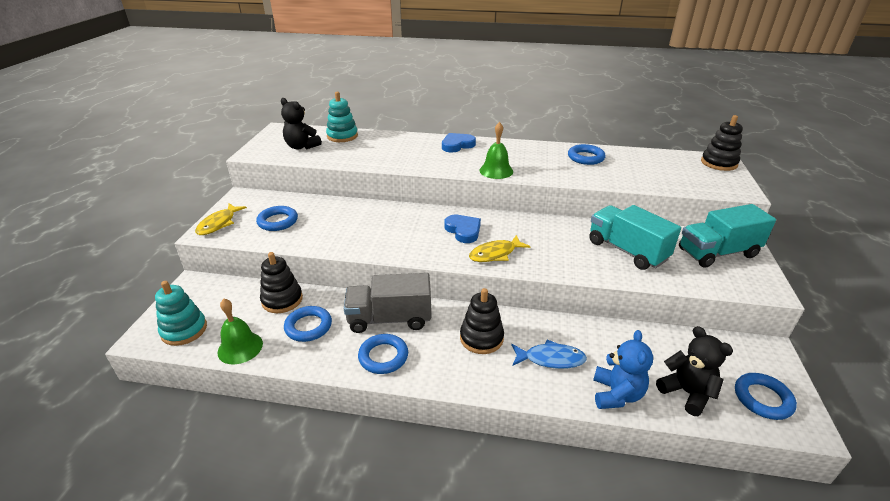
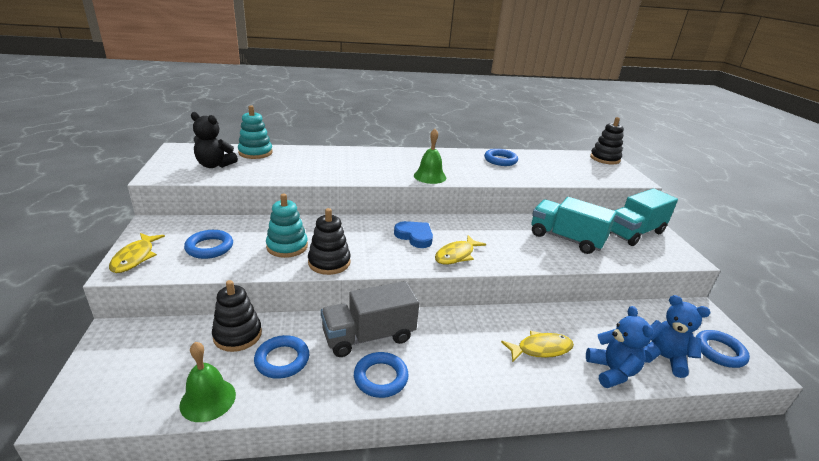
camera: 20 degrees left, 5 degrees down
turquoise stacking toy [155,281,207,346] -> turquoise stacking toy moved to [266,194,308,258]
blue heart [442,133,476,152] -> none
black stacking toy [460,288,504,354] -> black stacking toy moved to [308,208,351,275]
blue fish [511,340,587,369] -> yellow fish [501,331,574,362]
black teddy bear [656,326,733,416] -> blue teddy bear [644,295,711,378]

